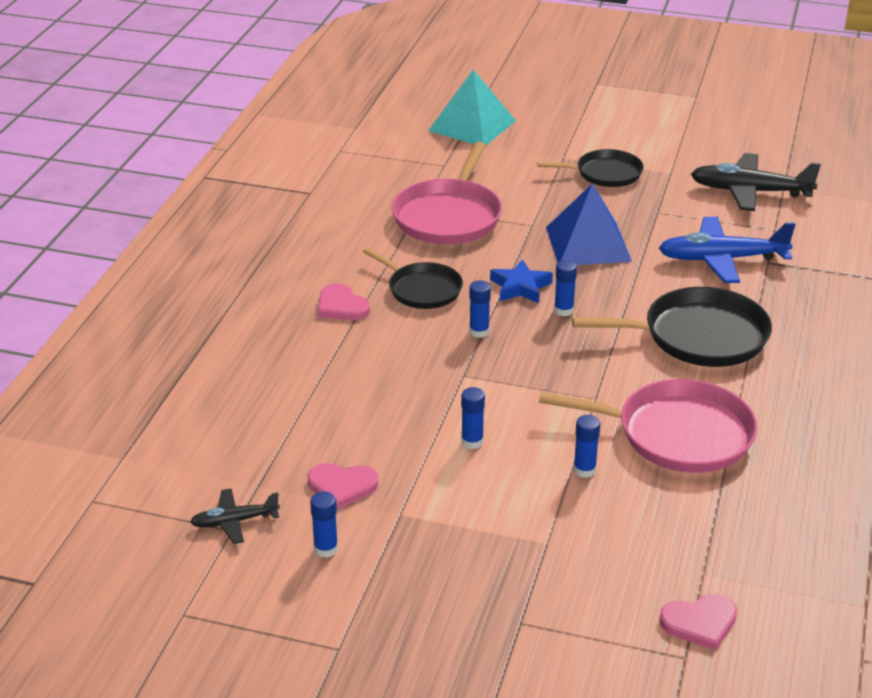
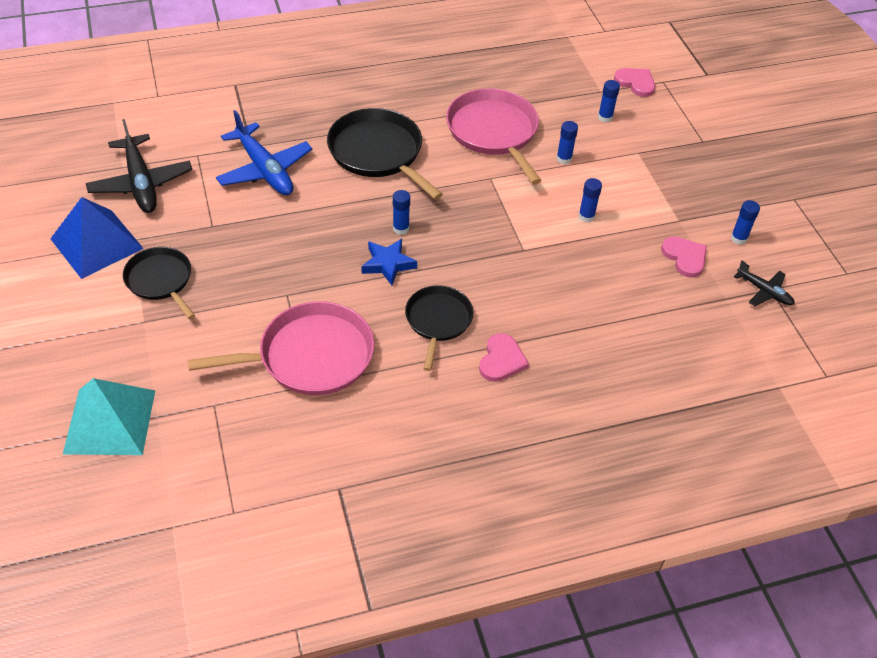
camera: 125 degrees left, 15 degrees up
blue glue stick [469,280,491,338] -> blue glue stick moved to [598,80,620,122]
blue pyramid [546,183,632,265] -> blue pyramid moved to [51,197,144,279]

